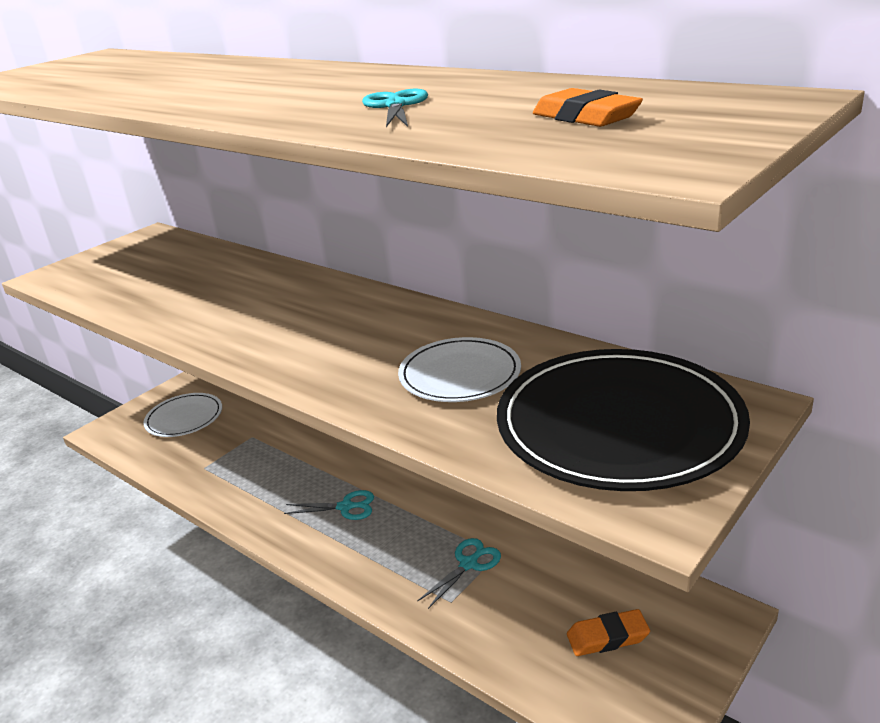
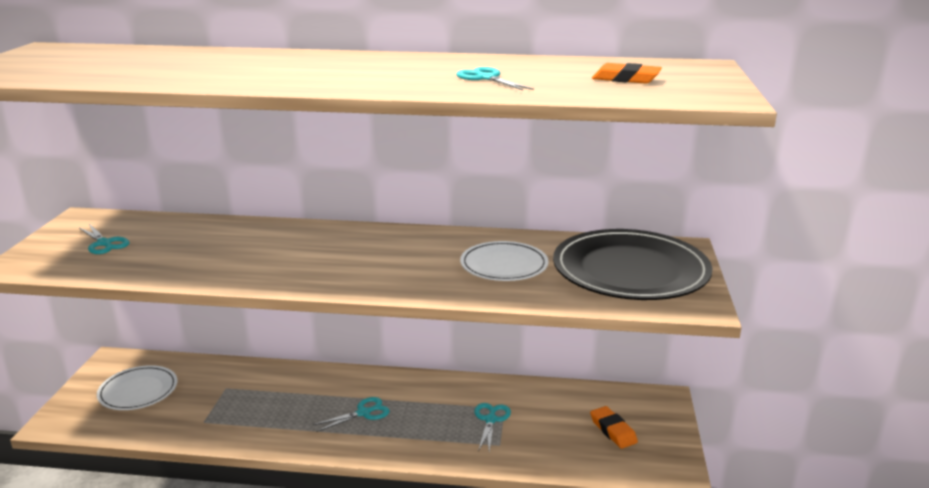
camera: 35 degrees left, 5 degrees down
orange eraser [567,609,650,656] -> orange eraser turned 75 degrees counterclockwise [590,406,638,449]
none -> turquoise scissors [79,224,129,254]

